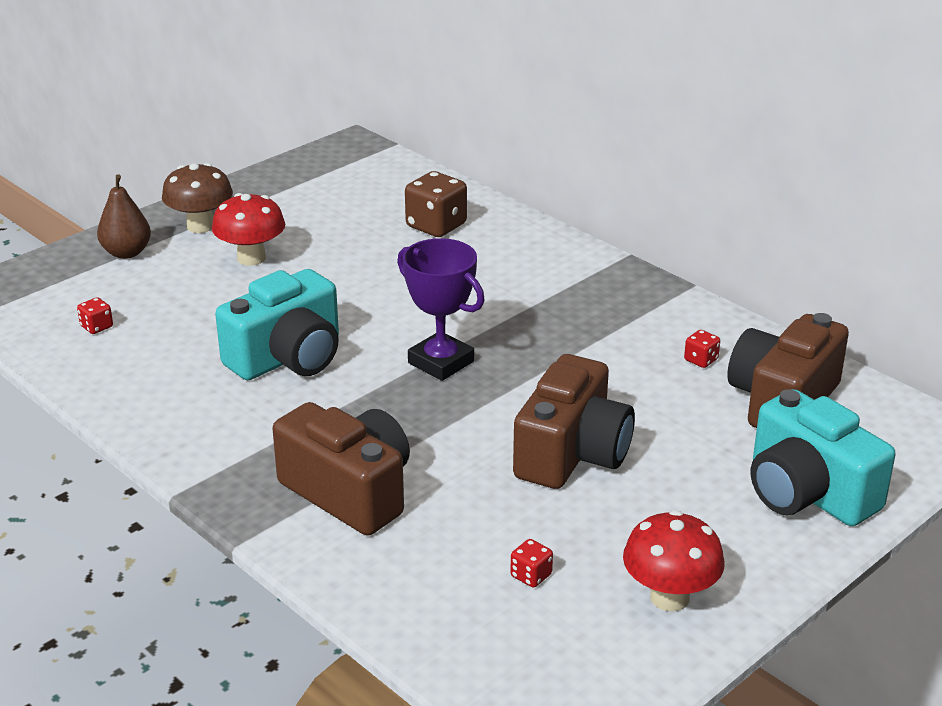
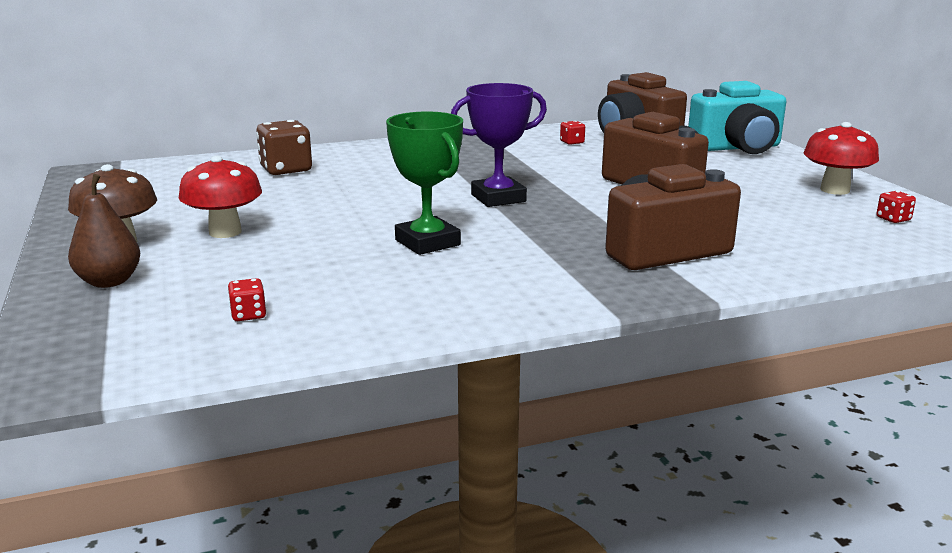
camera: 65 degrees left, 10 degrees down
turquoise camera [215,269,339,380] -> green trophy [386,112,463,255]
red dice [510,539,553,588] -> red dice moved to [876,191,916,223]

